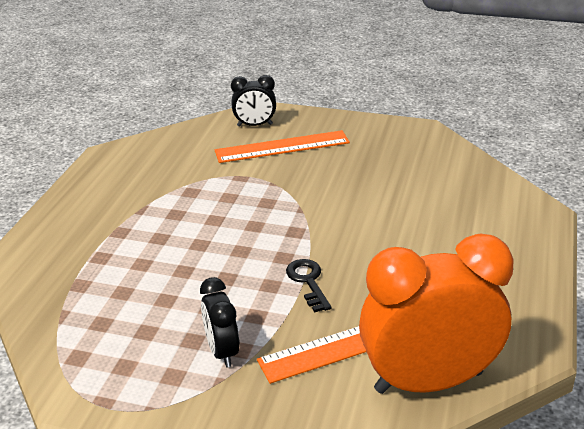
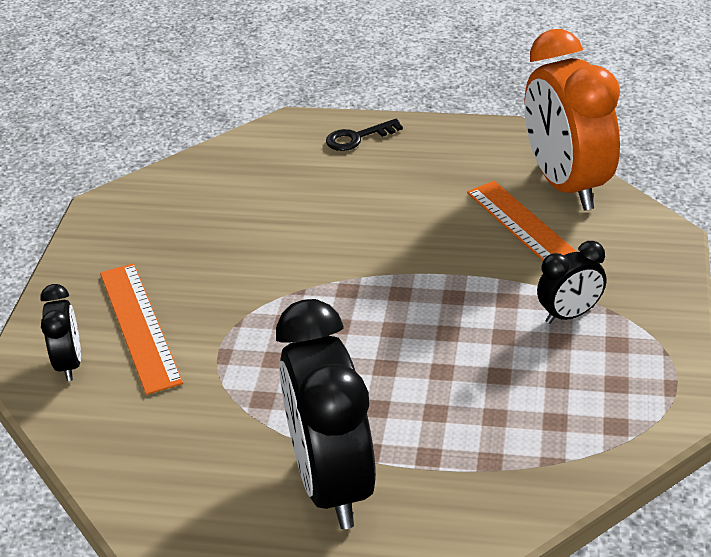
camera: 95 degrees left, 5 degrees up
black key [286,259,332,312] -> black key moved to [326,119,403,151]
none -> black clock [276,299,376,529]

